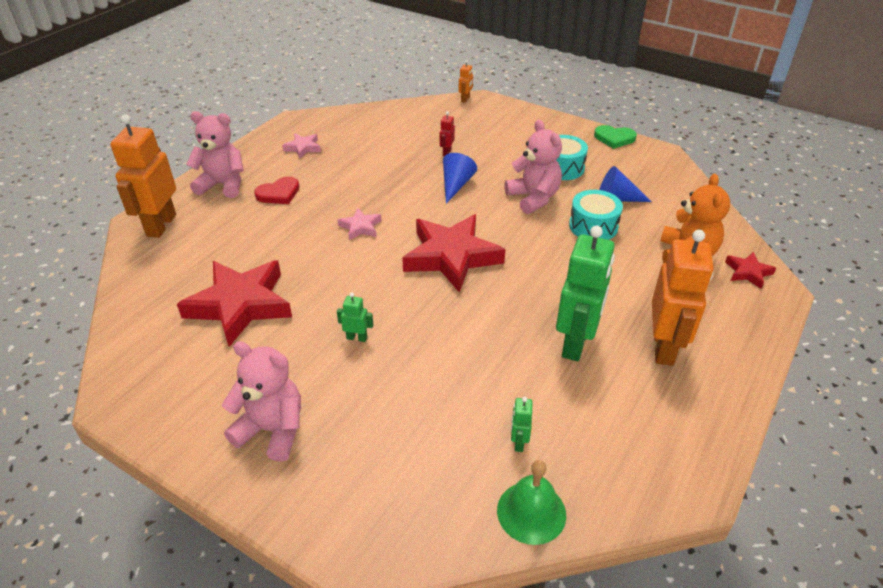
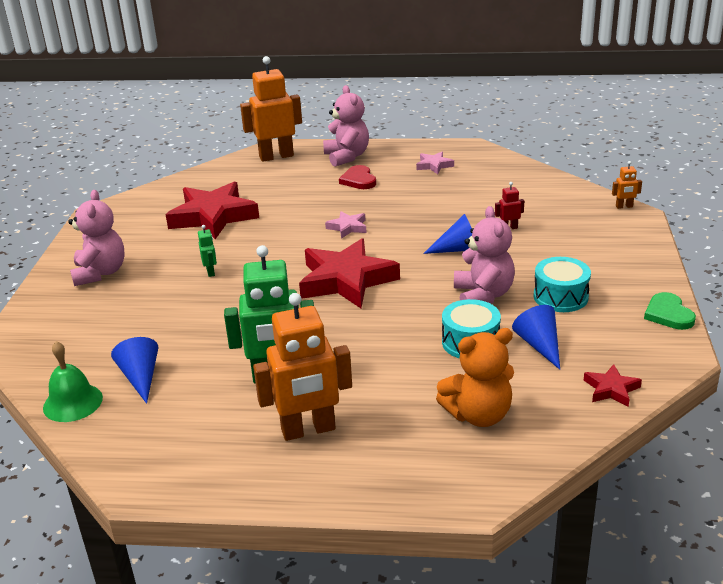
camera: 65 degrees right, 10 degrees down
red heart [254,176,300,204] -> red heart turned 45 degrees clockwise [339,165,376,189]
pink teddy bear [504,120,562,214] -> pink teddy bear turned 45 degrees counterclockwise [454,206,515,304]
green robot [511,397,532,452] -> blue cone [111,337,159,404]
red star [725,252,776,289] -> red star moved to [584,364,642,407]

